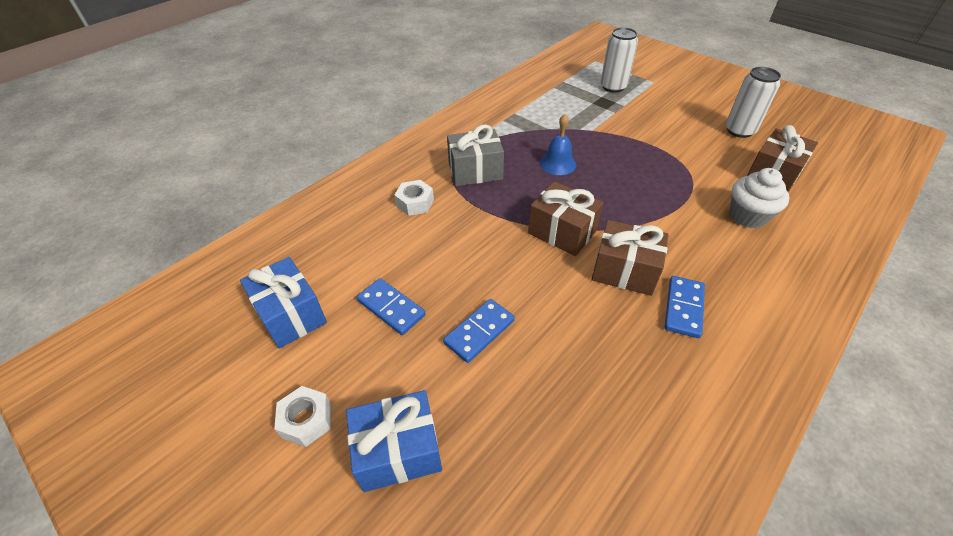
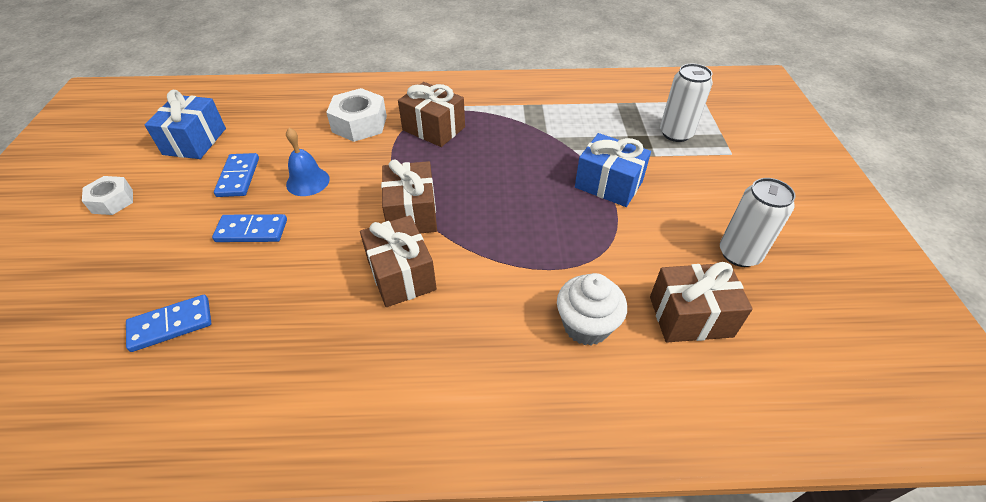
camera: 45 degrees right, 0 degrees up
blue gift [346,390,442,492] -> blue gift moved to [575,133,651,207]
white nut [394,180,434,216] -> white nut [326,88,387,142], size x1.57
grey gift [447,124,504,186] -> brown gift [398,82,465,147]
blue bell [540,114,576,175] -> blue bell moved to [286,128,330,196]
blue domino [665,276,705,338] -> blue domino moved to [126,295,211,352]

